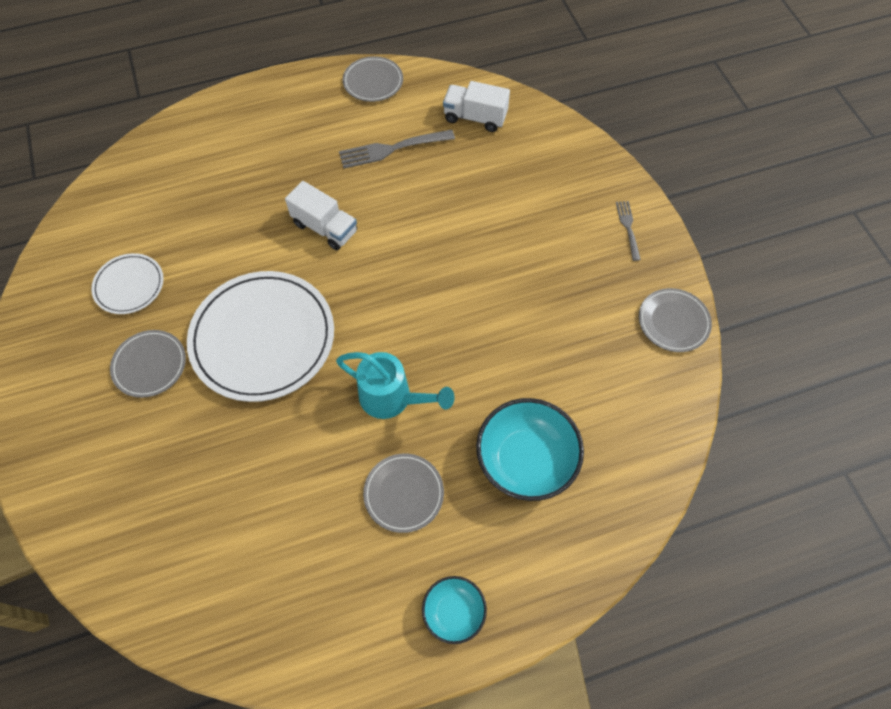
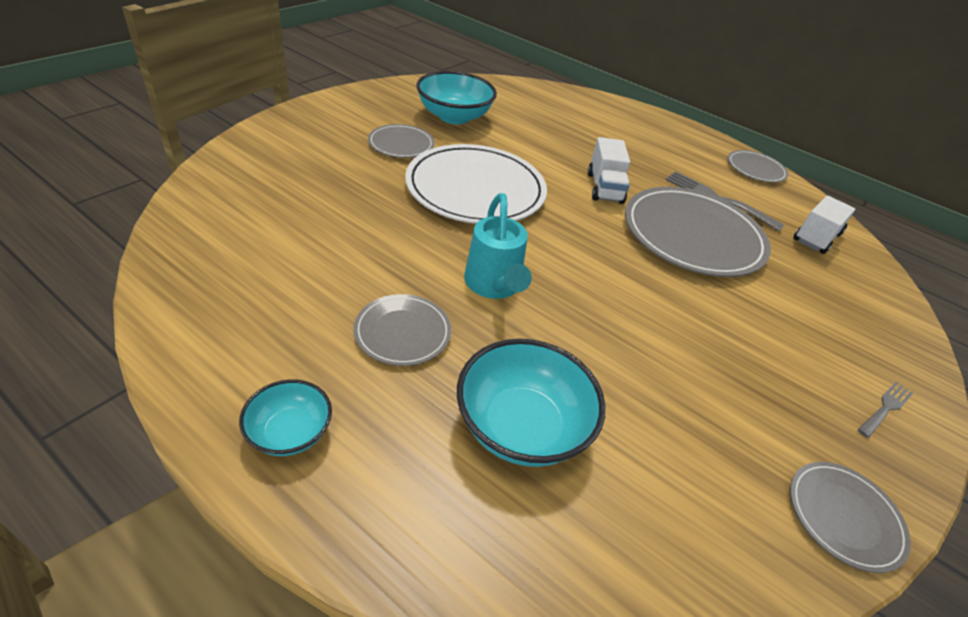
camera: 50 degrees right, 20 degrees down
white plate [91,253,164,314] -> turquoise bowl [416,71,497,124]
white truck [443,81,510,132] -> white truck turned 60 degrees clockwise [793,196,855,254]
none -> grey plate [625,187,771,277]

